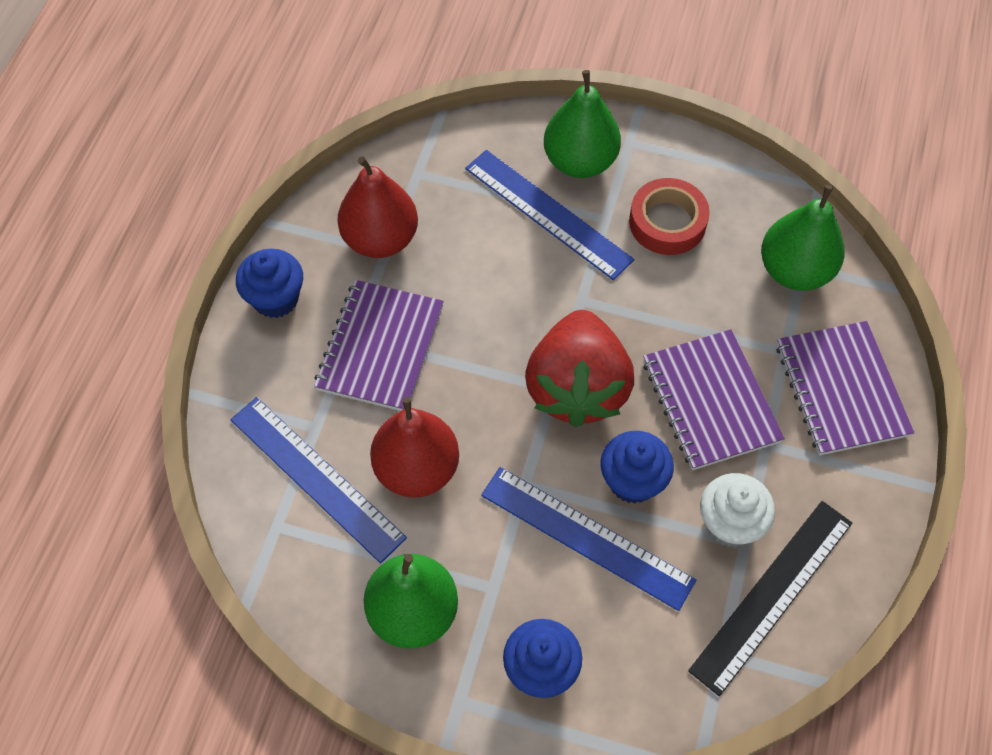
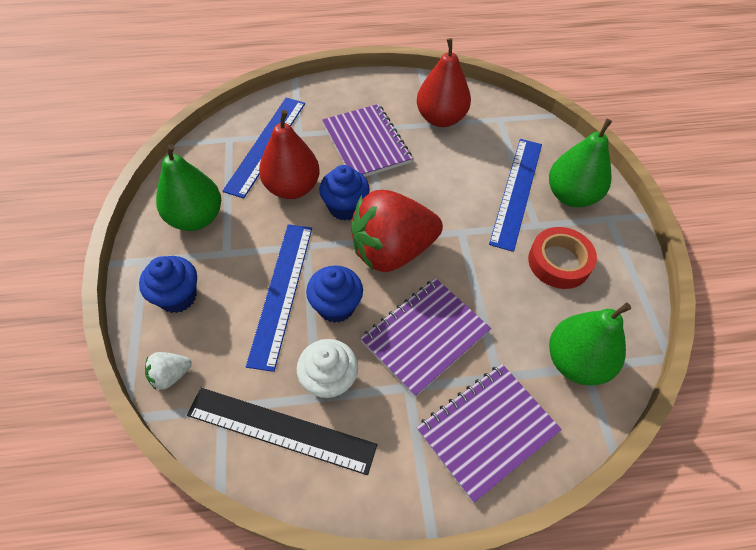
camera: 65 degrees right, 5 degrees down
blue cupcake [236,249,303,318] -> blue cupcake moved to [319,165,370,220]
purple notebook [314,280,444,411] -> purple notebook turned 75 degrees clockwise [322,104,413,177]
none -> white strawberry [145,352,192,390]

